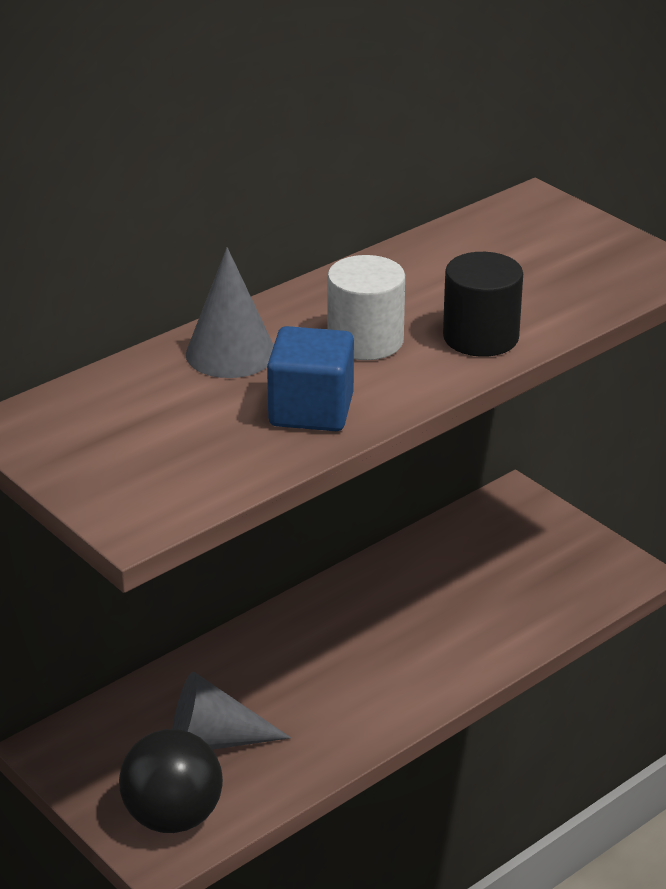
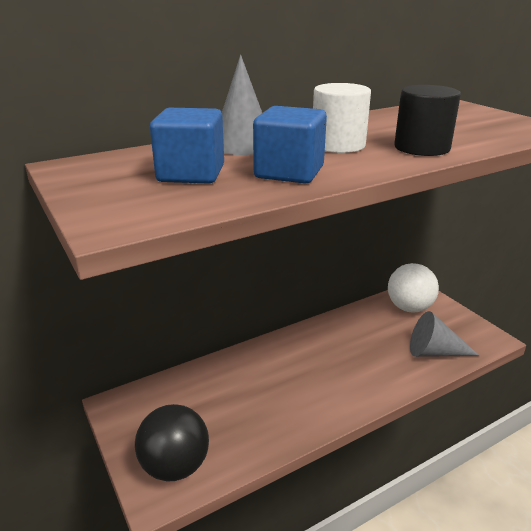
camera: 10 degrees right, 5 degrees down
grey cone [172,672,291,750] -> grey cone moved to [410,311,480,357]
none -> blue cube [150,108,224,183]
none -> white ball [388,263,439,313]

